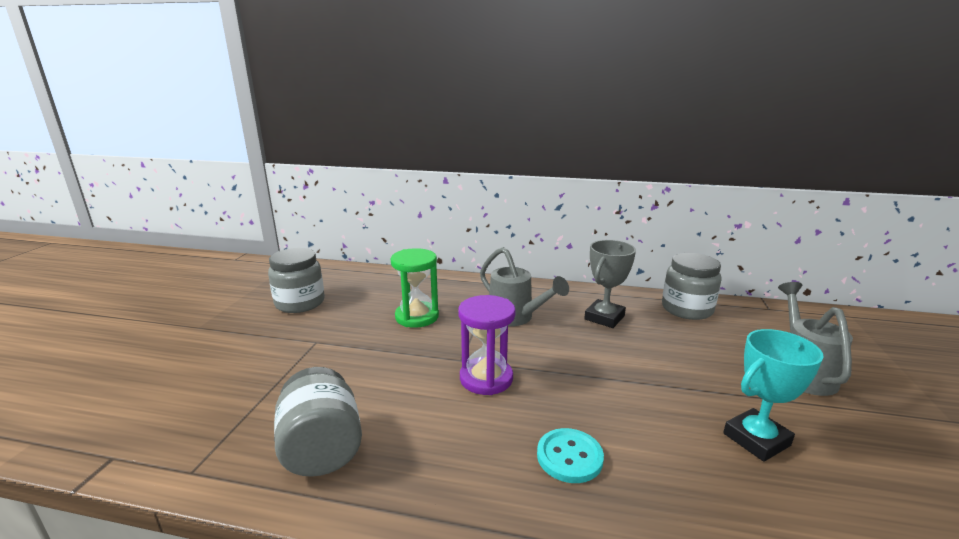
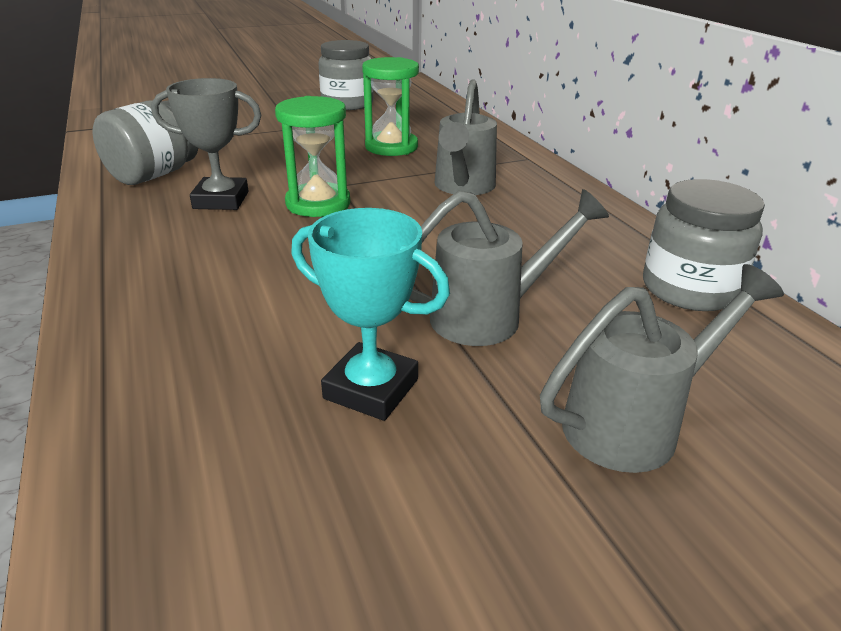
camera: 55 degrees right, 10 degrees up
purple hourglass [458,295,515,395] -> green hourglass [275,96,350,217]
turquoise button [537,428,604,483] -> none
grey trophy [584,240,636,328] -> grey trophy moved to [151,78,262,210]
none -> grey watering can [409,189,609,346]

